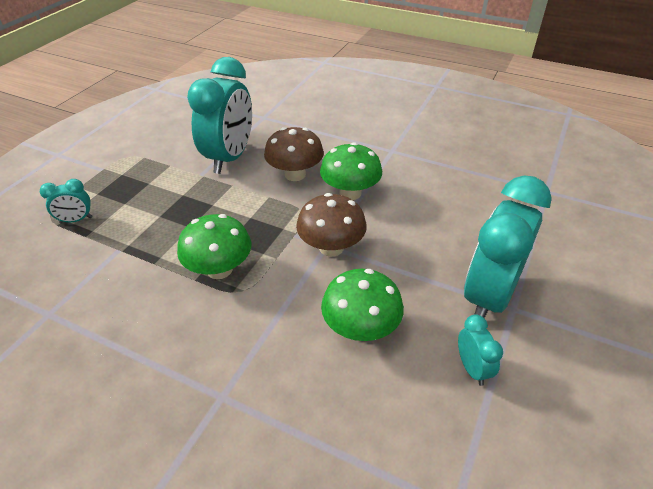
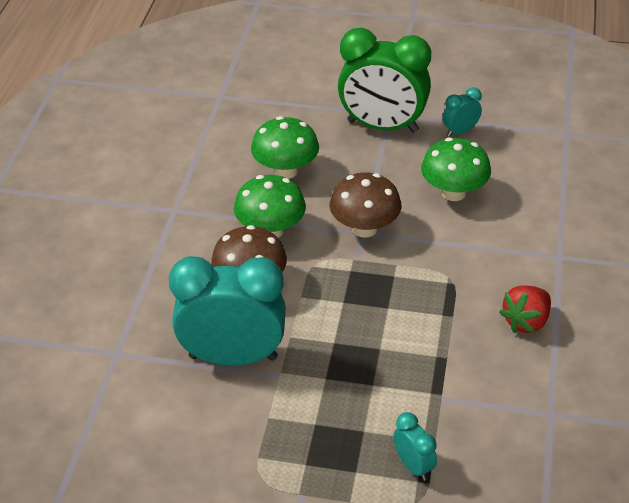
camera: 105 degrees left, 0 degrees up
green mushroom [177,214,252,279] -> green mushroom moved to [251,116,319,179]
turquoise clock [464,175,552,318] -> green clock [338,28,431,133]
none -> red strawberry [499,285,551,334]

